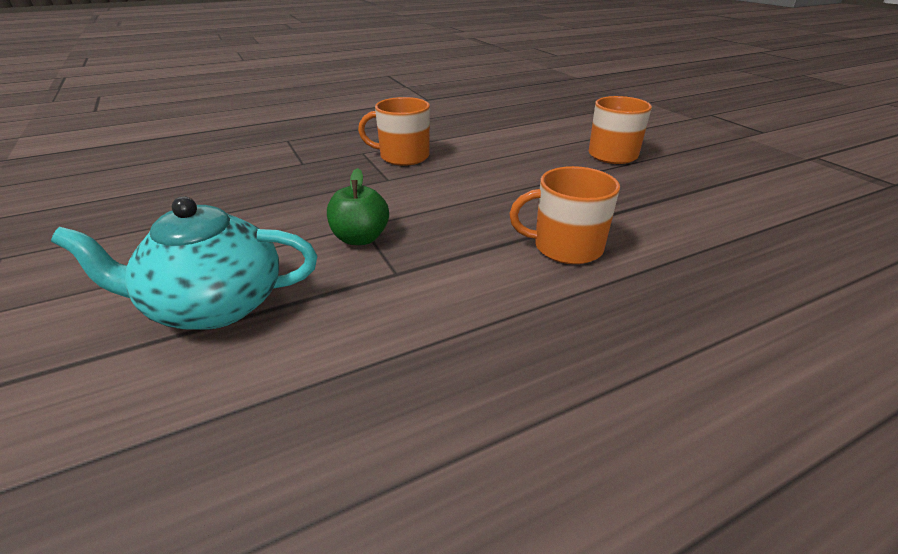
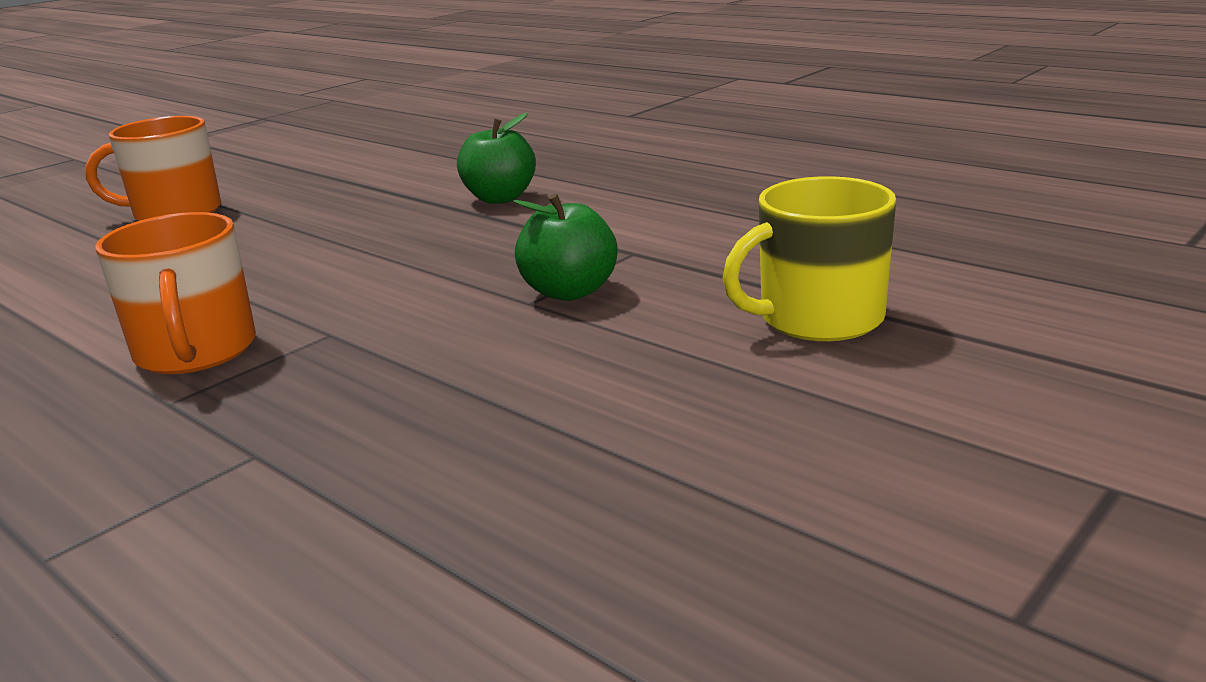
camera: 110 degrees left, 10 degrees down
turquoise teapot [51,196,318,330] -> yellow mug [723,176,896,341]
orange mug [509,166,620,264] -> green apple [457,113,536,204]

